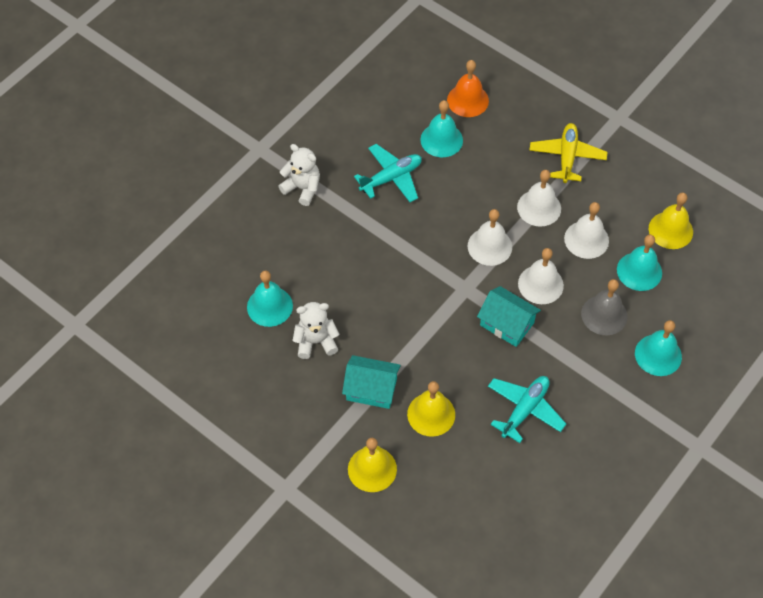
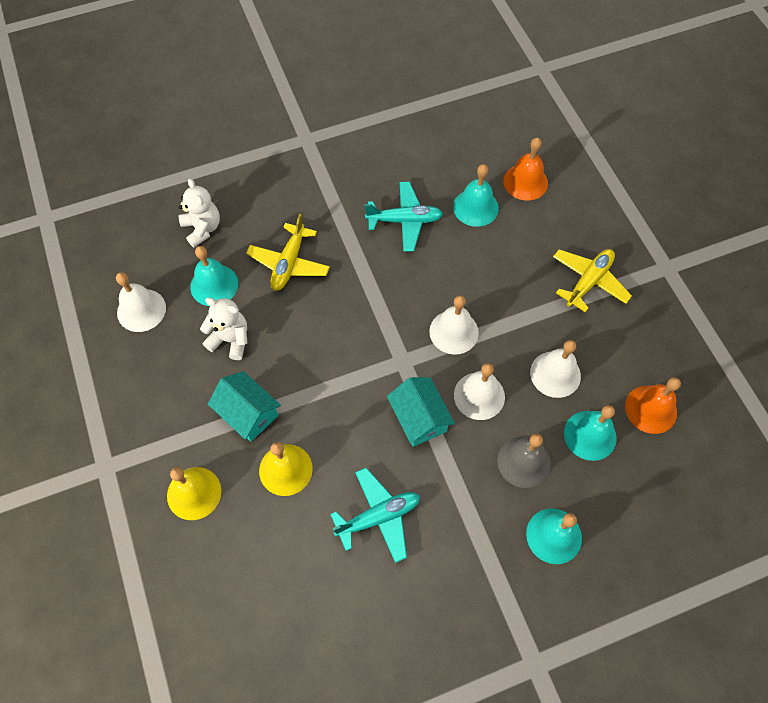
camera: 30 degrees right, 5 degrees up
white teddy bear [278,144,320,206] -> white teddy bear moved to [179,179,220,247]
white bell [517,170,561,227] -> white bell moved to [116,272,166,332]
yellow bell [649,193,693,249] -> orange bell [625,378,681,434]
none -> yellow plane [246,214,330,291]

